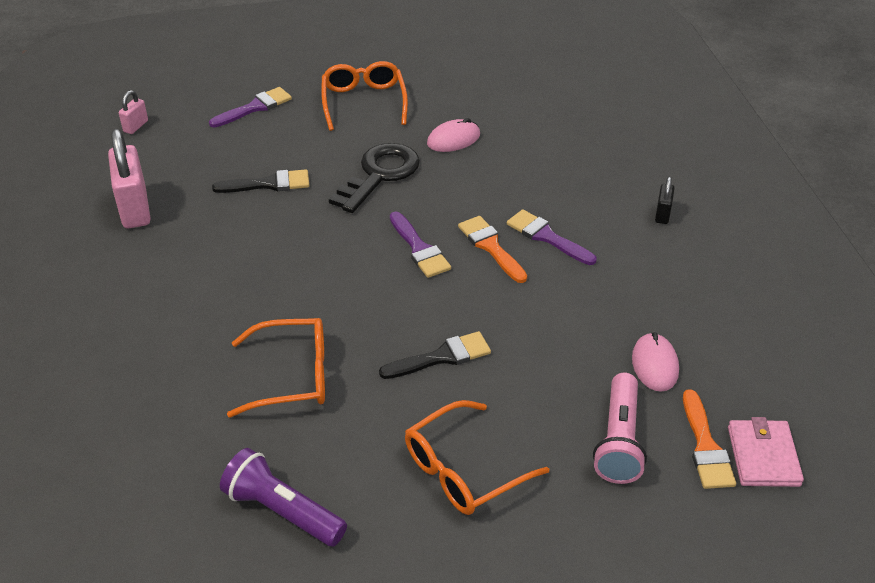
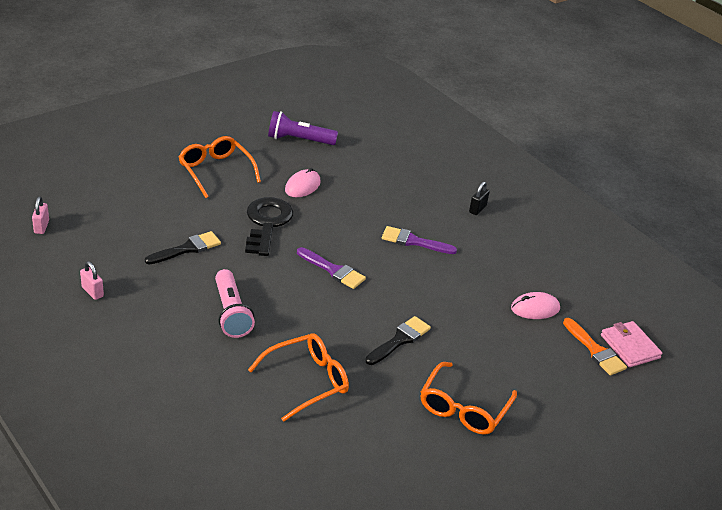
camera: 30 degrees left, 5 degrees down
pink padlock [108,129,151,228] -> pink padlock [80,261,104,300], size x0.48
purple brush [209,87,292,128] -> none
purple flashlight [220,448,347,547] -> purple flashlight moved to [268,111,338,145]
orange brush [458,216,527,283] -> none
pink flashlight [593,373,647,484] -> pink flashlight moved to [215,269,255,338]
pink mouse [632,332,679,392] -> pink mouse turned 75 degrees counterclockwise [511,292,560,319]
black padlock [655,177,674,224] -> black padlock turned 45 degrees clockwise [469,182,490,215]

